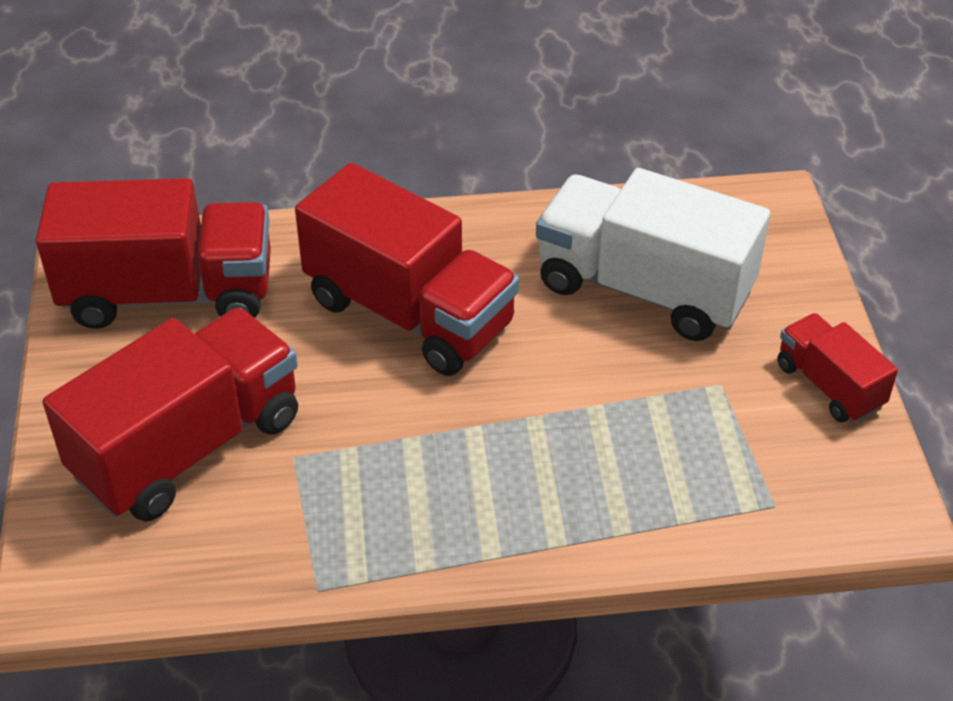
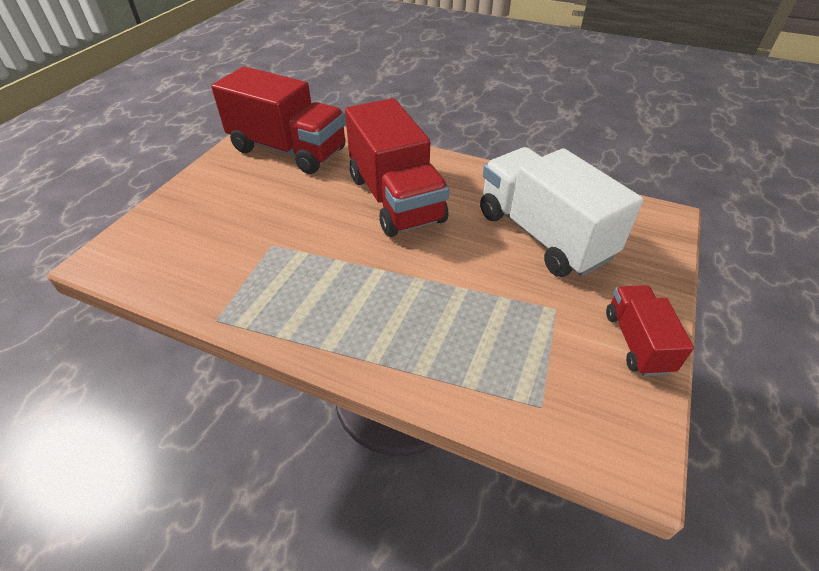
camera: 30 degrees right, 0 degrees up
red truck [43,308,298,521] -> none

